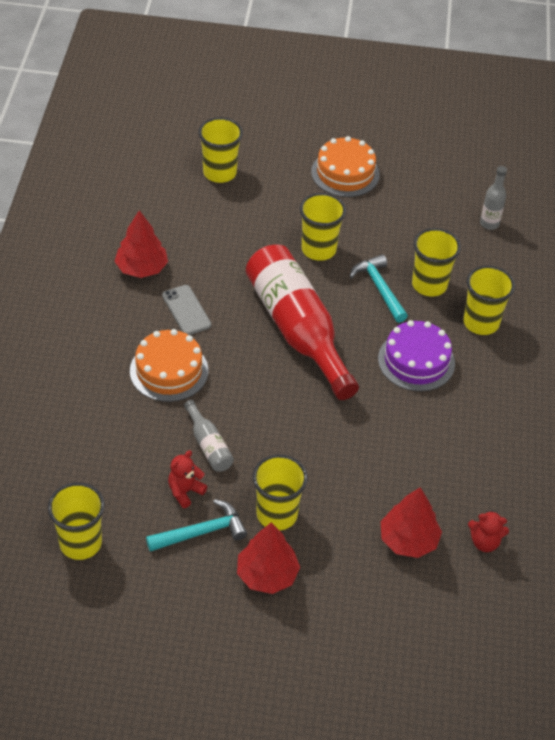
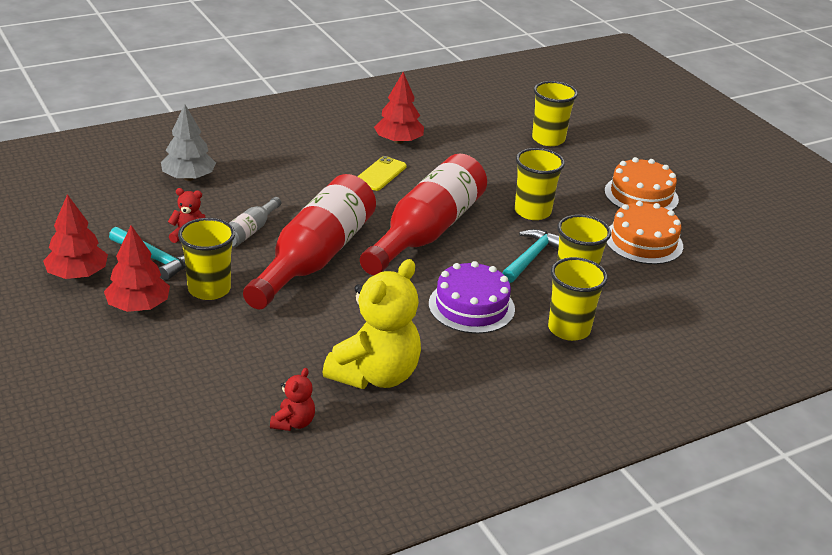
camera: 55 degrees right, 15 degrees down
yellow cup [48,482,105,560] -> none
orange cake [130,329,208,402] -> orange cake moved to [606,201,683,264]
grey phone [162,285,211,335] -> yellow phone [357,156,407,191]
red tree [381,487,442,558] -> red tree moved to [43,194,108,279]
red teddy bear [468,510,509,552] -> red teddy bear turned 135 degrees counterclockwise [270,368,315,431]
grey bottle [480,166,507,230] -> none
none -> grey tree [161,104,216,181]
none -> red bottle [243,174,376,309]
none -> yellow teddy bear [323,259,421,389]

